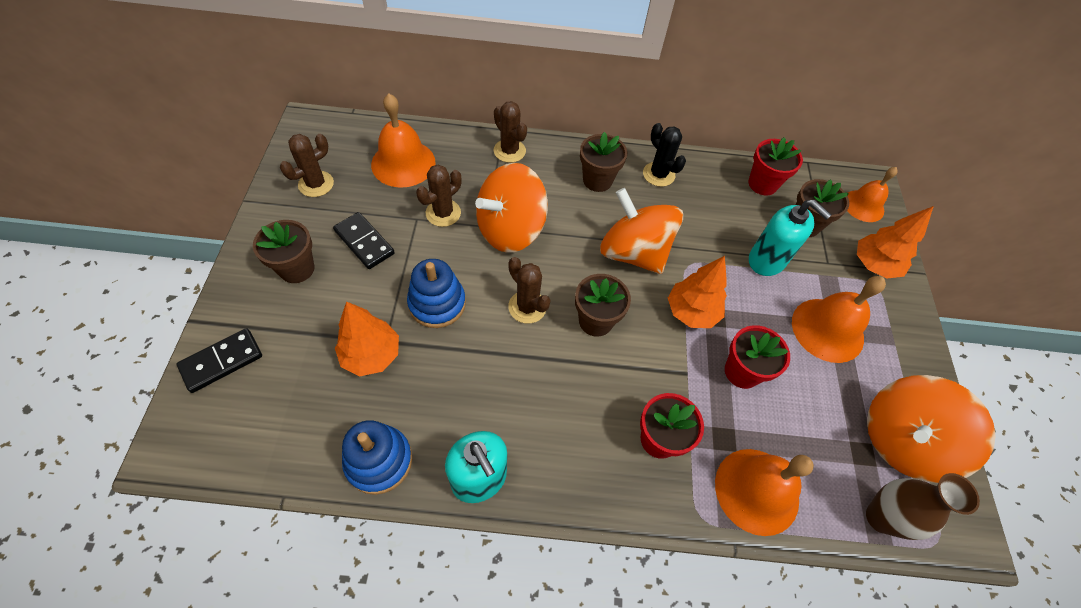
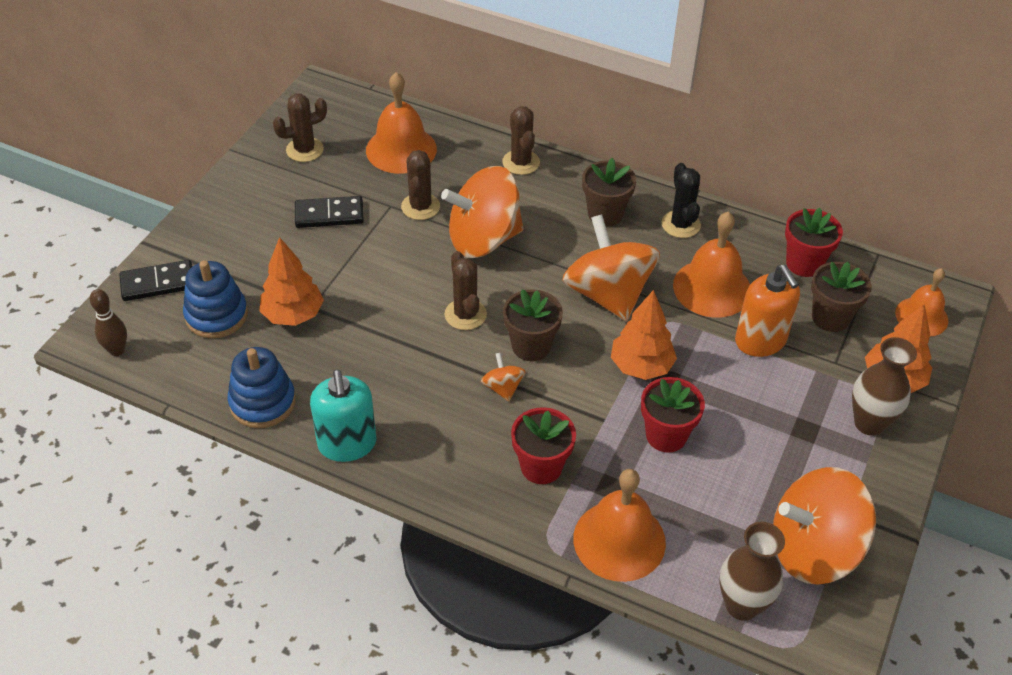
camera: 25 degrees right, 10 degrees down
brown flower pot [253,220,314,283] -> none
black domino [333,212,395,269] -> black domino turned 75 degrees counterclockwise [295,196,364,228]
blue stacking toy [407,259,466,328] -> blue stacking toy moved to [183,260,248,339]
brown cactus [416,165,462,227] -> brown cactus turned 60 degrees counterclockwise [401,150,440,220]
turquoise soap dispenser [749,200,831,276] -> orange soap dispenser [735,265,800,357]
orange bell [792,276,886,363] -> orange bell moved to [673,212,750,318]
none -> brown bowling pin [90,289,127,356]
none -> orange spinning top [481,353,526,401]
none -> brown vase [852,337,917,436]

